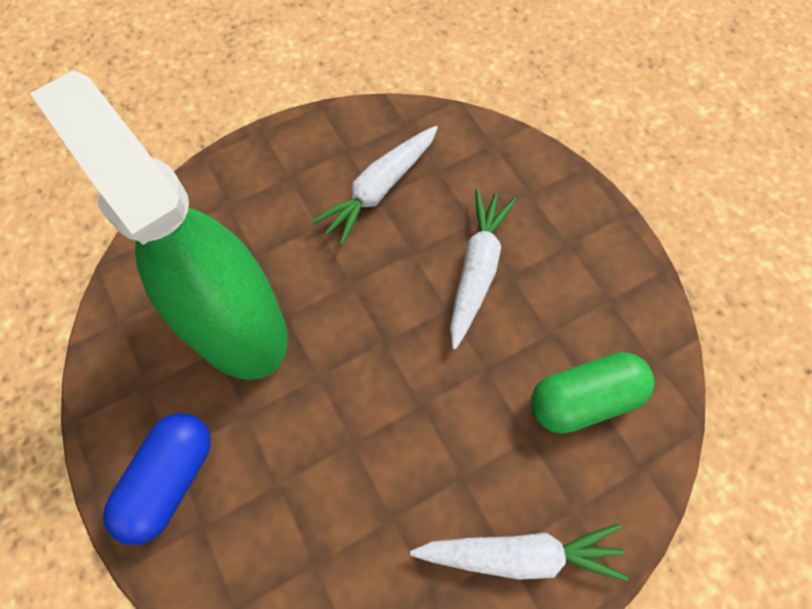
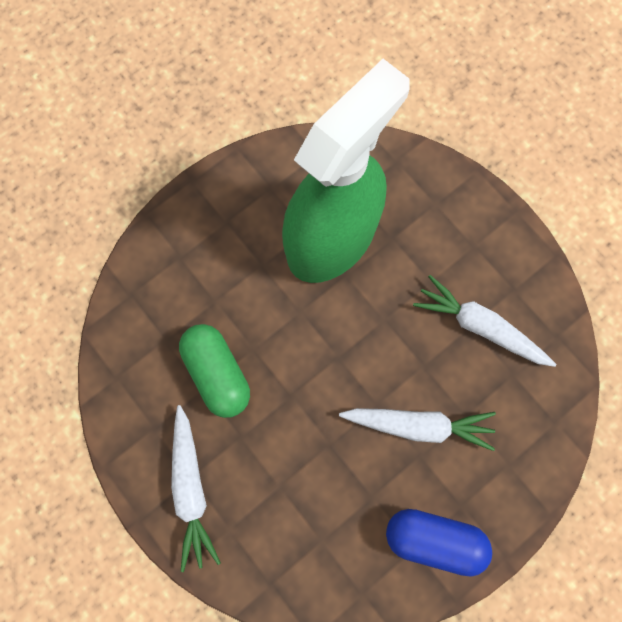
camera: 80 degrees right, 10 degrees up
blue capsule [103,413,211,545] -> blue capsule moved to [386,509,492,577]
green capsule [531,352,655,433] -> green capsule moved to [179,324,250,418]

